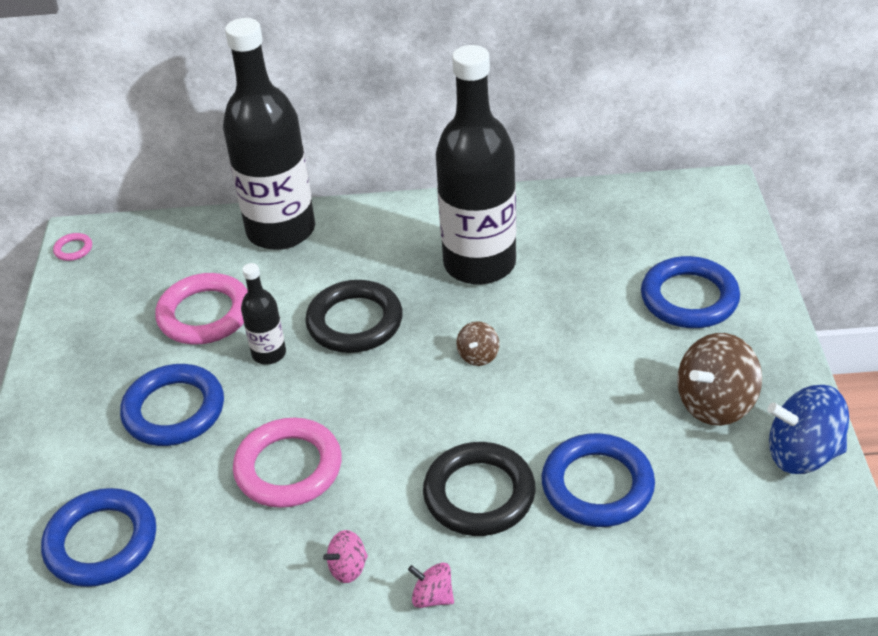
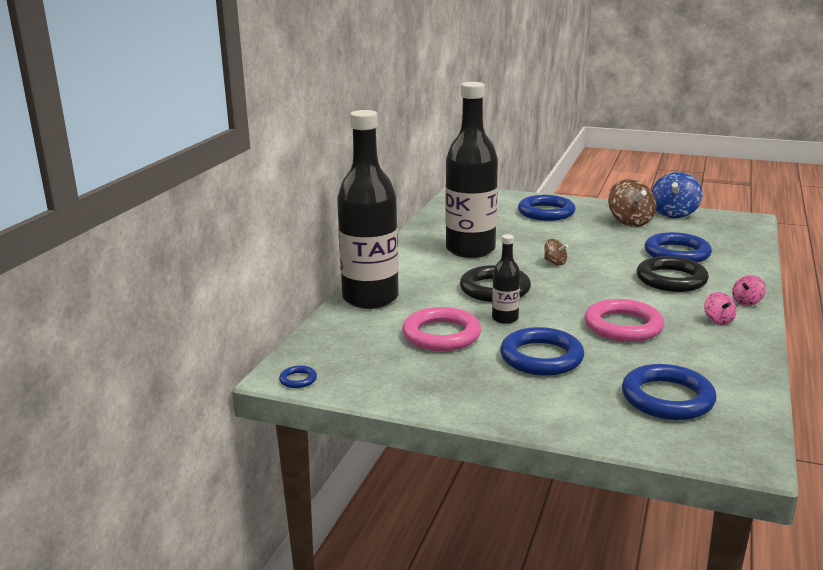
camera: 70 degrees left, 20 degrees down
pink ring [53,233,92,261] -> blue ring [279,366,317,388]

